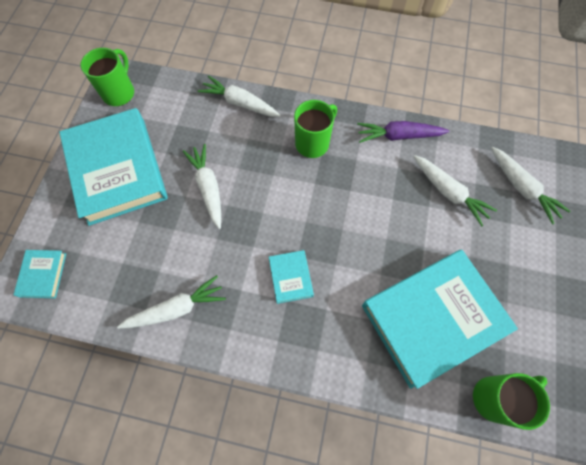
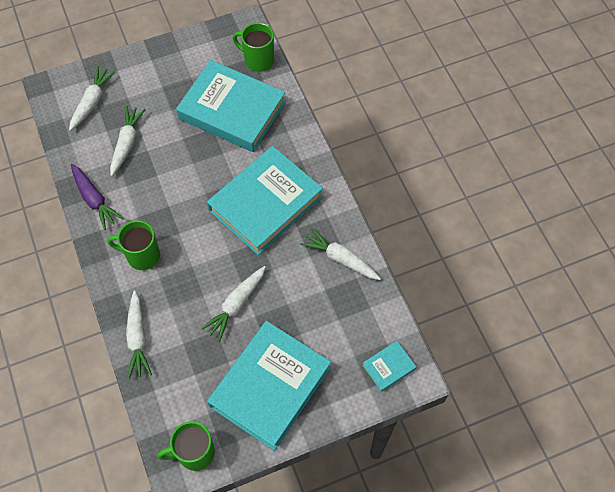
camera: 125 degrees left, 5 degrees down
turquoise book [269,250,314,304] -> turquoise book [207,146,323,255], size x2.36

